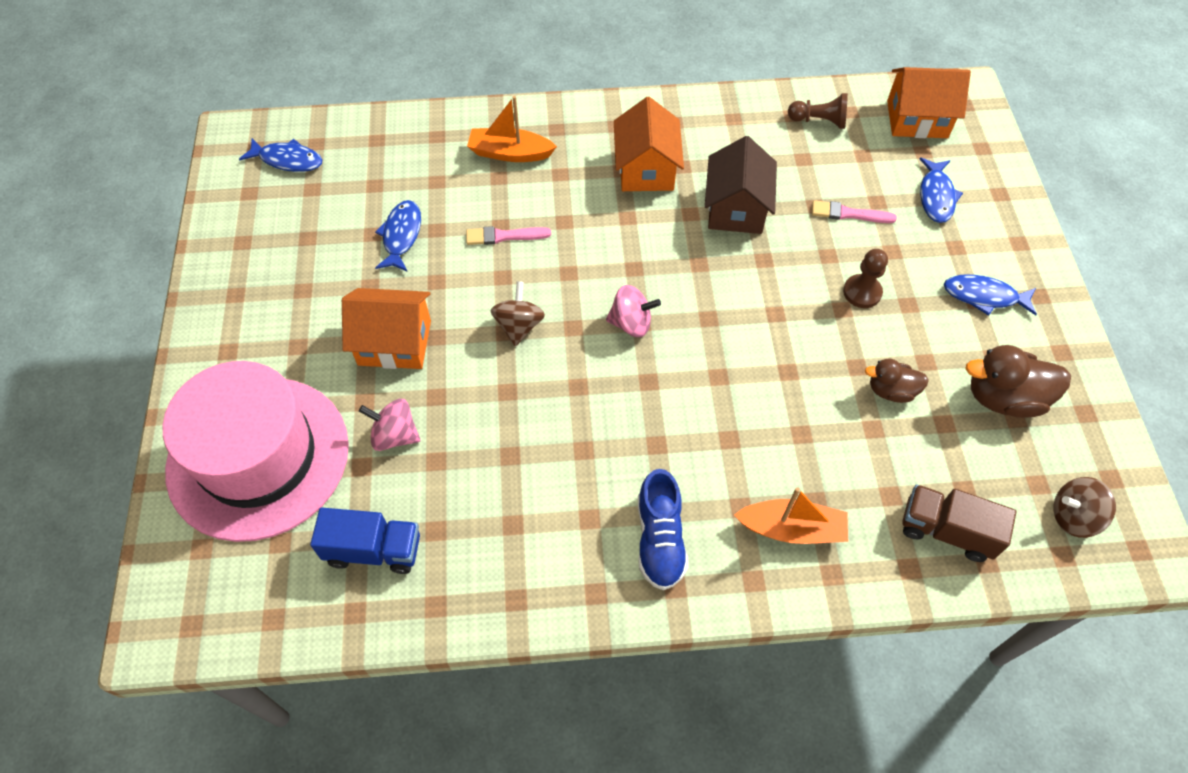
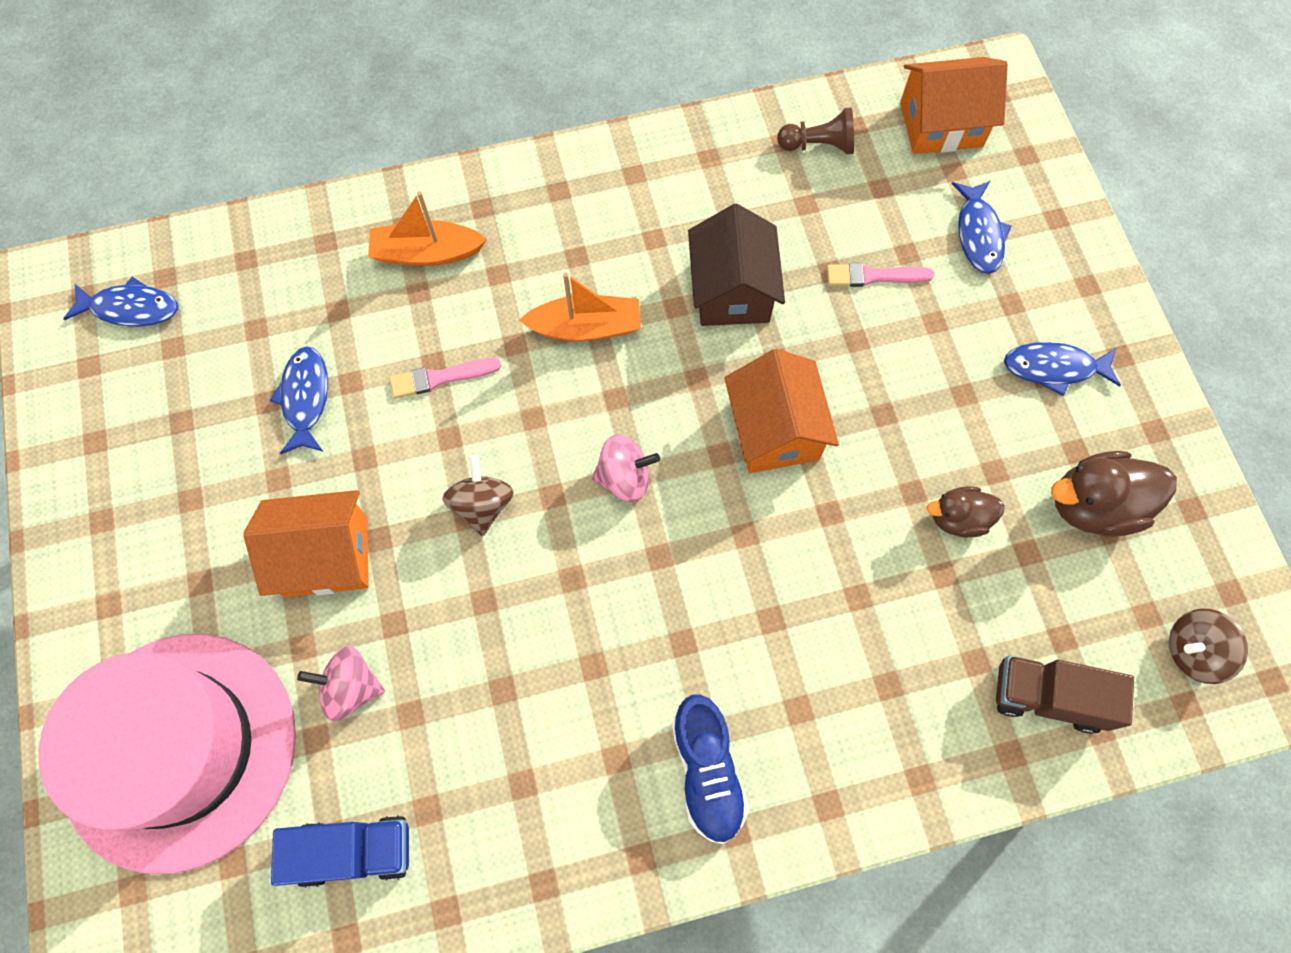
camera: 10 degrees left, 10 degrees up
orange house [614,97,684,191] -> orange house moved to [724,349,839,473]
orange boat [734,487,848,544] -> orange boat moved to [519,273,641,341]
brown pawn [843,249,888,308] -> none

